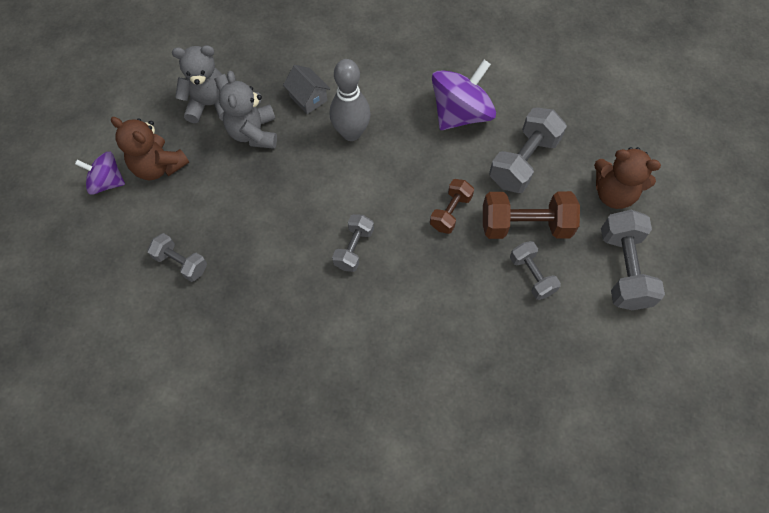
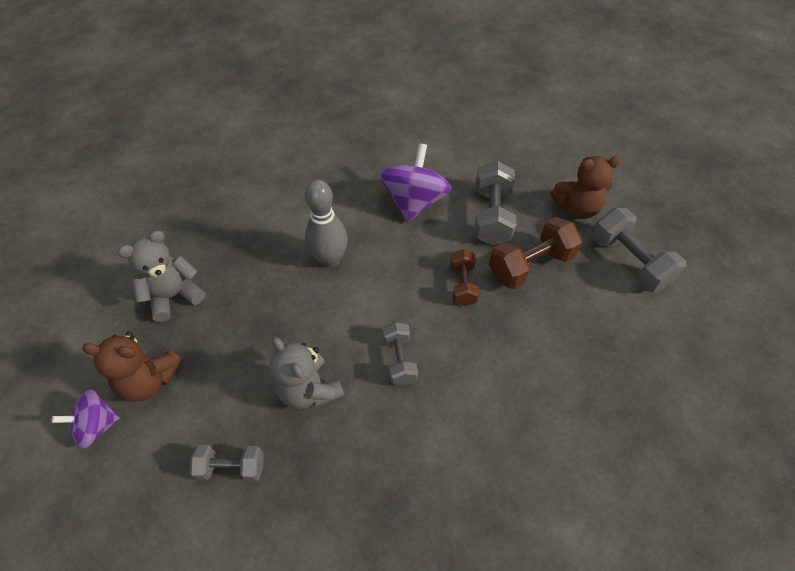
camera: 30 degrees left, 10 degrees down
grey teddy bear [219,71,277,149] -> grey teddy bear moved to [270,337,344,409]
grey house [283,65,330,114] -> none
grey dumbbell [510,241,561,300] -> none

